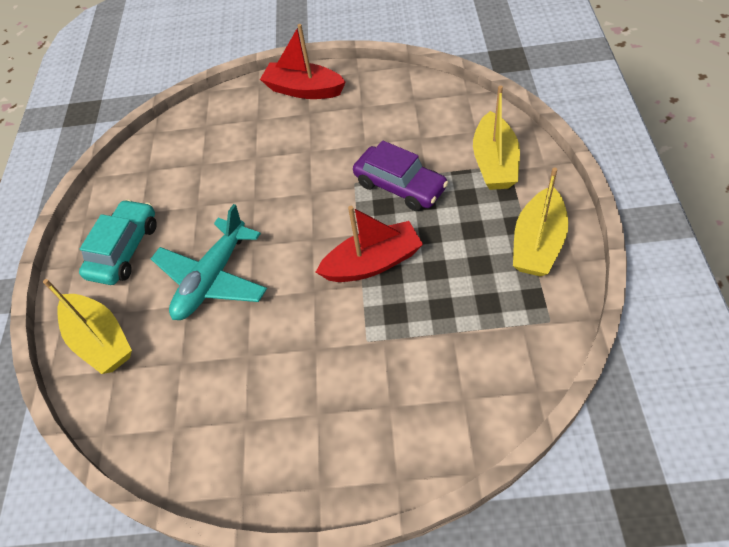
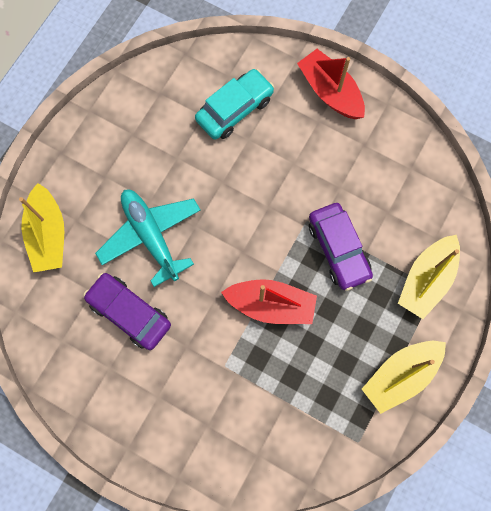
camera: 25 degrees right, 20 degrees up
turquoise car [79,199,157,285] -> turquoise car moved to [195,69,274,140]
turquoise plane [151,204,267,320] -> turquoise plane turned 90 degrees clockwise [95,190,200,287]
none -> purple car [83,273,171,350]

